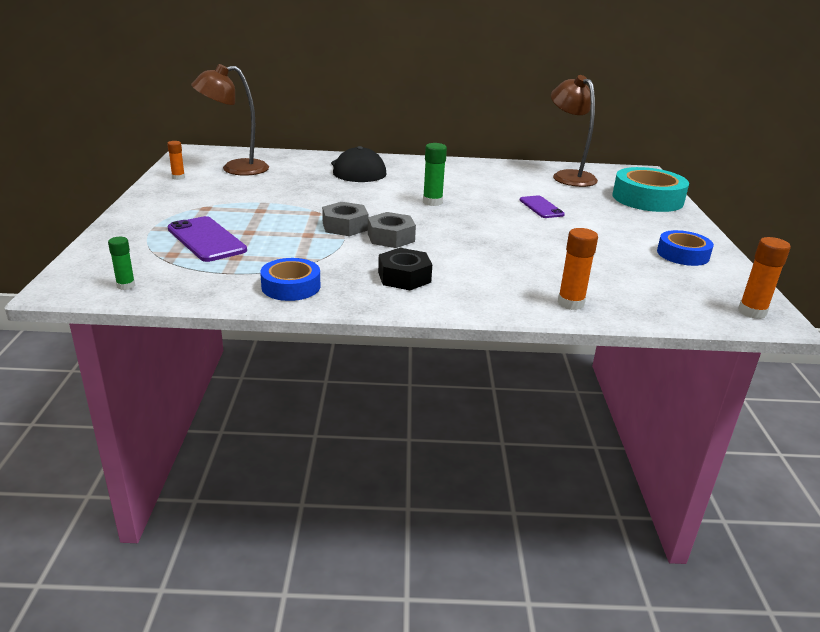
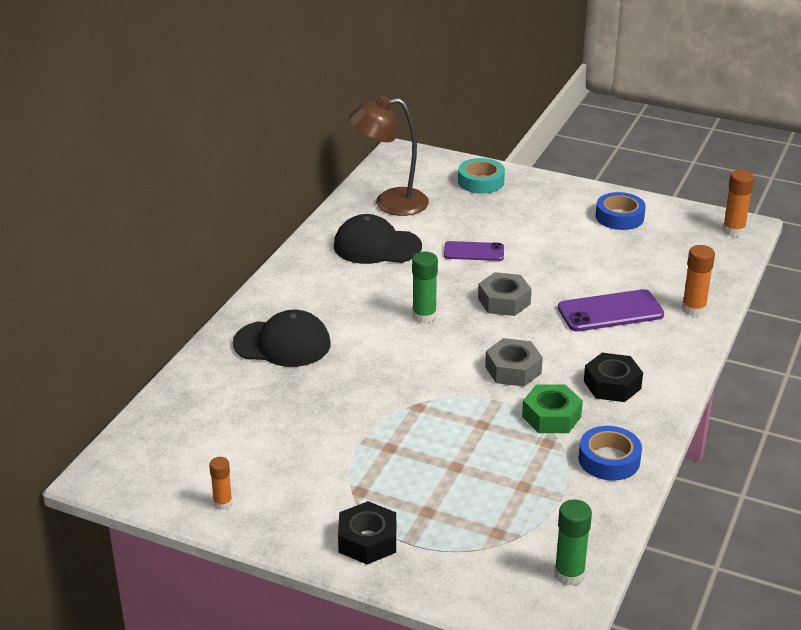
camera: 65 degrees left, 5 degrees up
green glue stick [108,237,135,290] -> green glue stick [554,499,592,586], size x1.54
purple phone [168,216,247,262] -> purple phone moved to [558,289,664,331]
brown lamp [191,64,269,176] -> none
grey nut [322,202,369,236] -> grey nut moved to [478,272,532,316]
turquoise tape [612,167,689,212] -> turquoise tape [458,158,505,194], size x0.61
none -> black cap [334,214,422,264]
none -> black nut [338,501,396,564]
none -> green nut [522,384,583,433]

